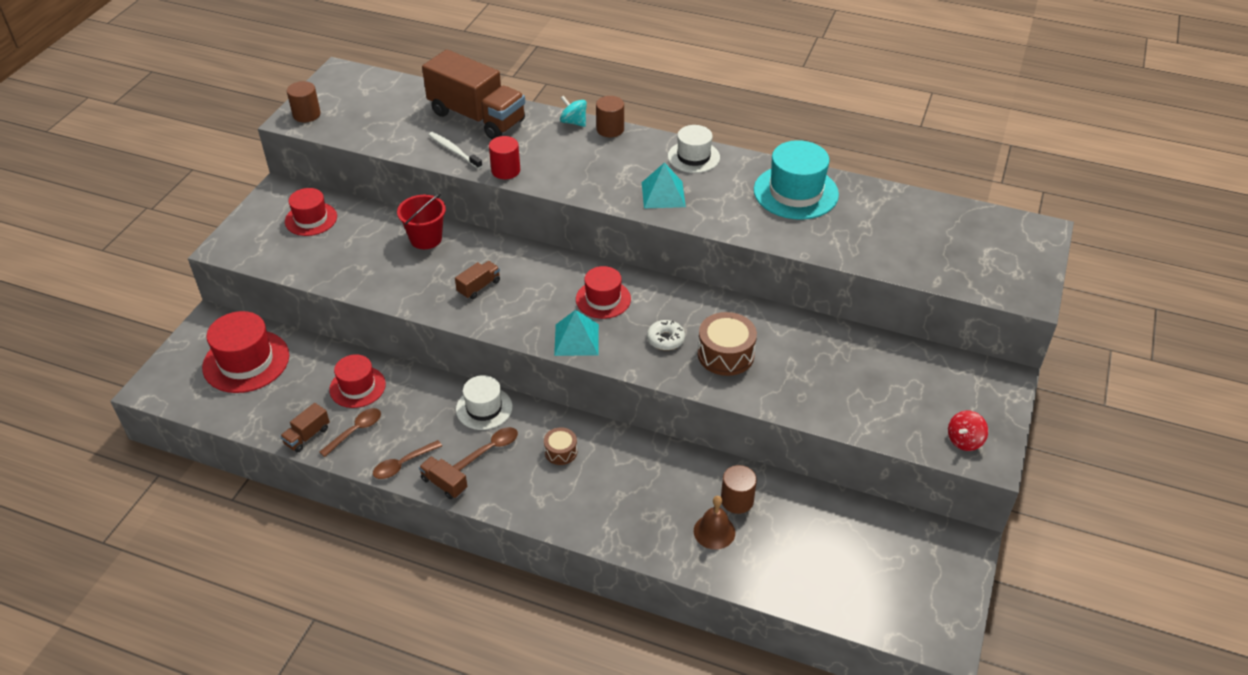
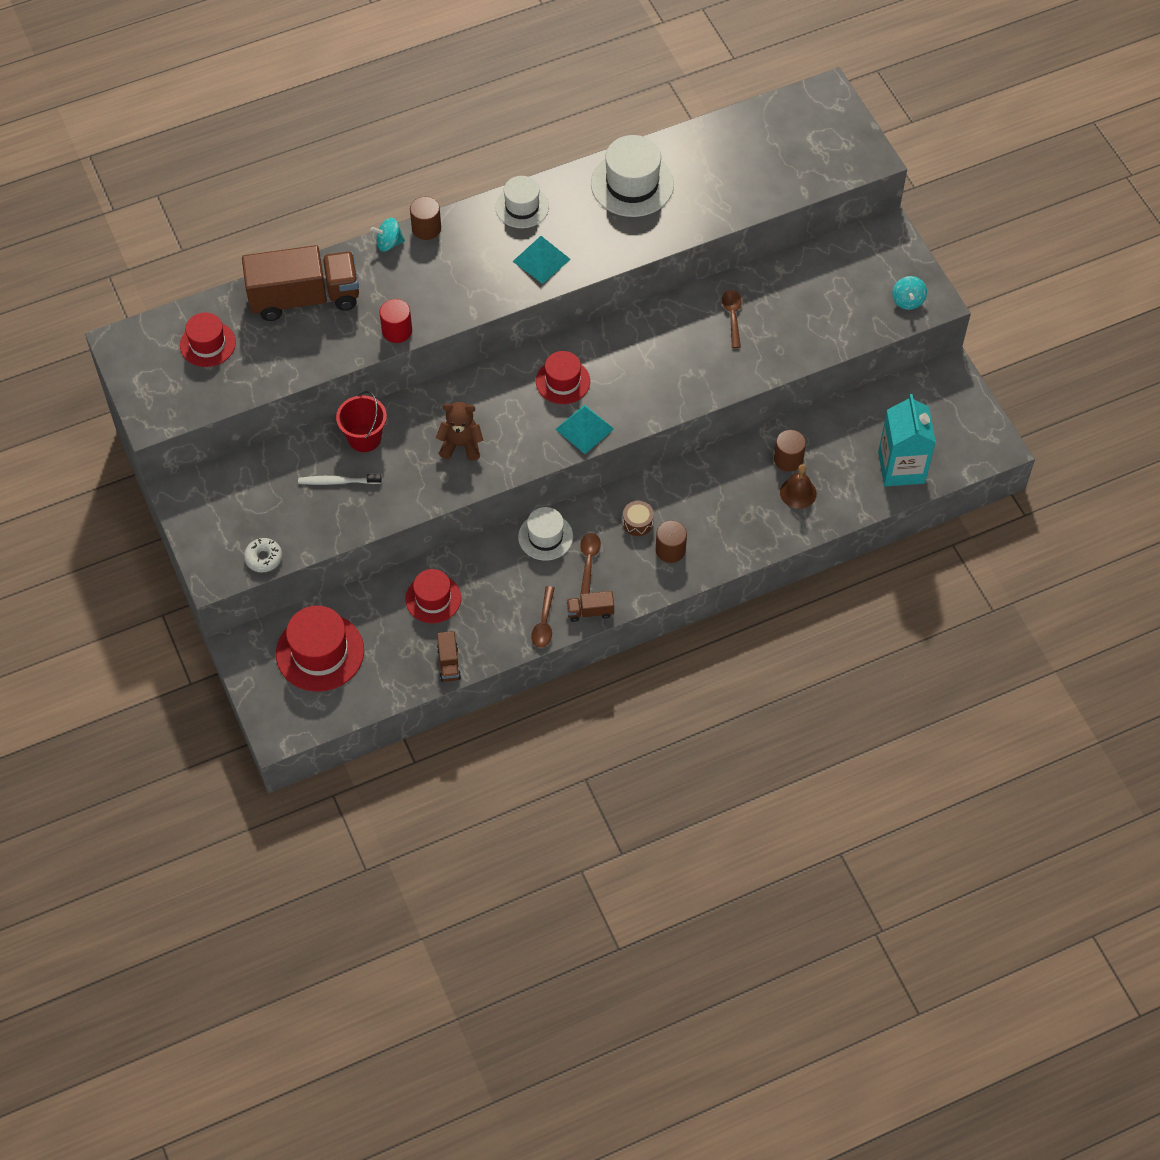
camera: 45 degrees left, 15 degrees up
red hat [285,188,337,236] -> red hat moved to [180,313,236,367]
brown cylinder [287,81,321,122] -> brown cylinder moved to [656,521,687,563]
brown spoon [319,408,381,457] -> brown spoon moved to [722,290,742,348]
white toothbrush [429,132,482,169] -> white toothbrush moved to [298,474,382,485]
brown truck [455,261,500,299] -> brown teddy bear [436,402,483,461]
white donut [647,320,685,350] -> white donut moved to [244,538,282,573]
brown drum [698,312,757,376] -> none
turquoise hat [754,140,839,220] -> white hat [591,135,674,217]
red spinning top [948,411,988,451] -> turquoise spinning top [892,276,927,310]
none -> turquoise carton [878,394,936,486]

